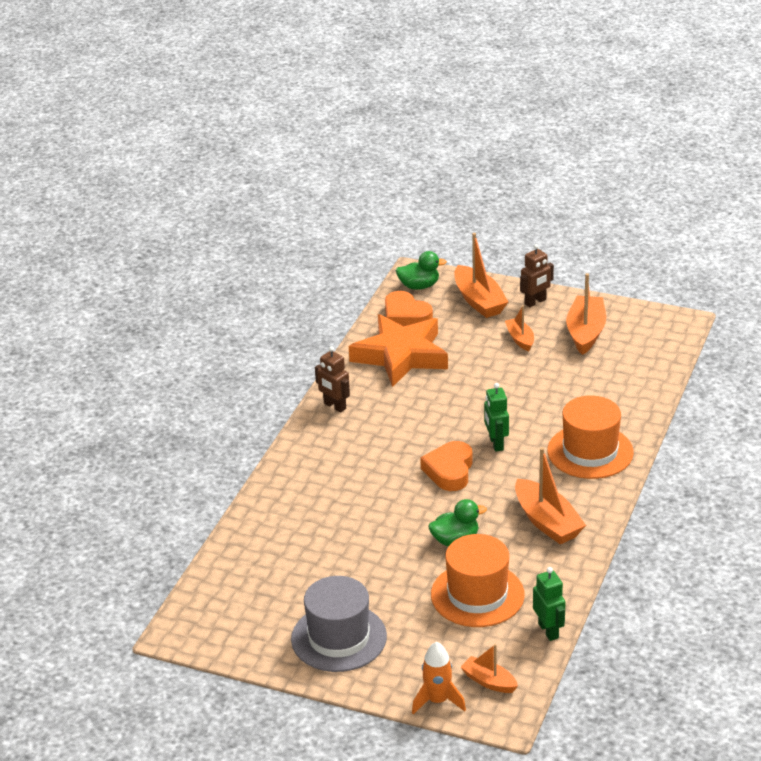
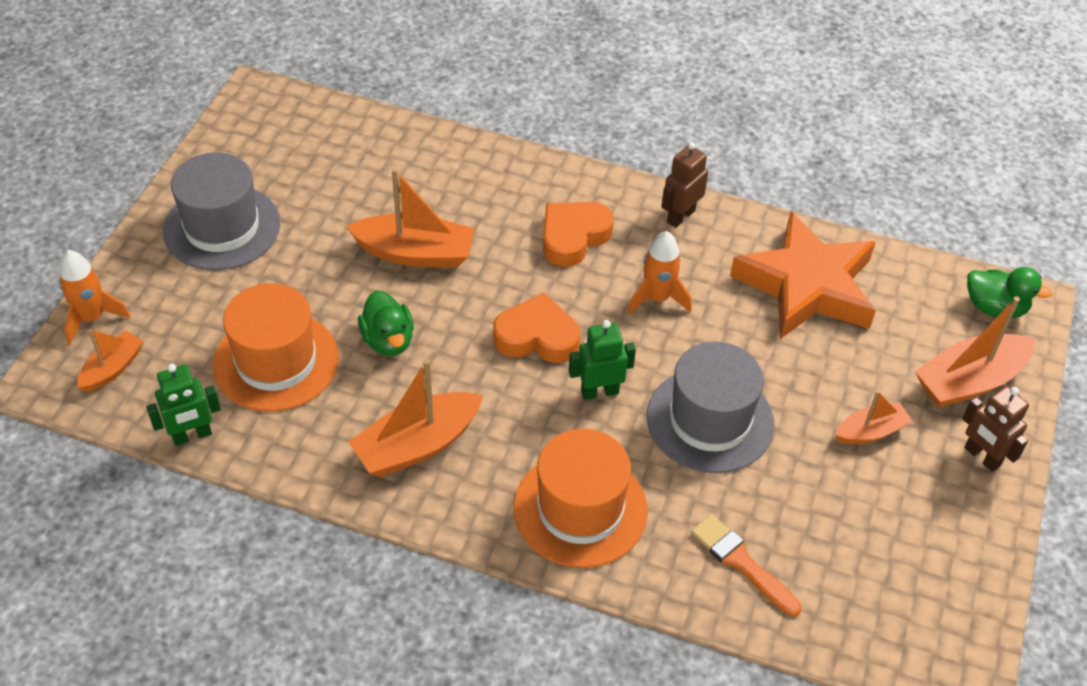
camera: 85 degrees right, 15 degrees up
orange heart [385,291,433,326] -> orange heart moved to [543,202,614,267]
green duck [396,251,447,290] -> green duck turned 60 degrees counterclockwise [967,267,1052,318]
orange boat [566,273,606,355] -> orange boat moved to [346,168,475,268]
none -> orange rocket [627,231,692,314]
none -> grey hat [647,342,774,473]
none -> orange brush [691,514,801,616]

